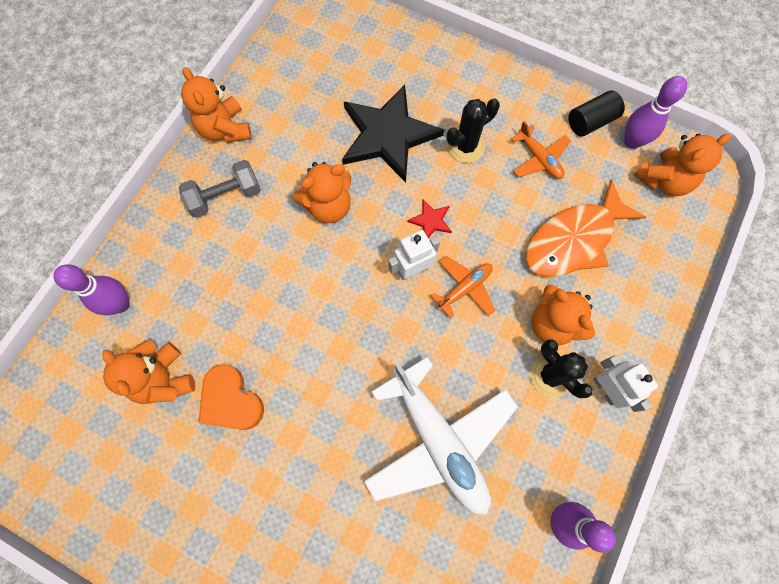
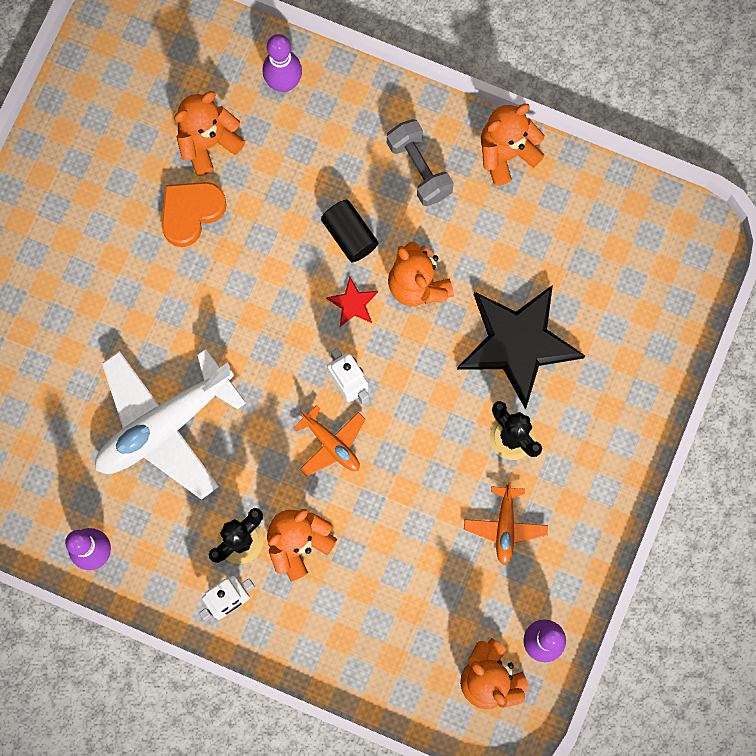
camera: 85 degrees right, 5 degrees up
red star [407,199,452,238] -> red star moved to [326,277,378,327]
orange plane [511,121,571,179] -> orange plane turned 45 degrees counterclockwise [464,482,548,565]
orange fish [525,179,646,277] -> none
black cylinder [568,90,625,136] -> black cylinder moved to [321,200,378,262]

